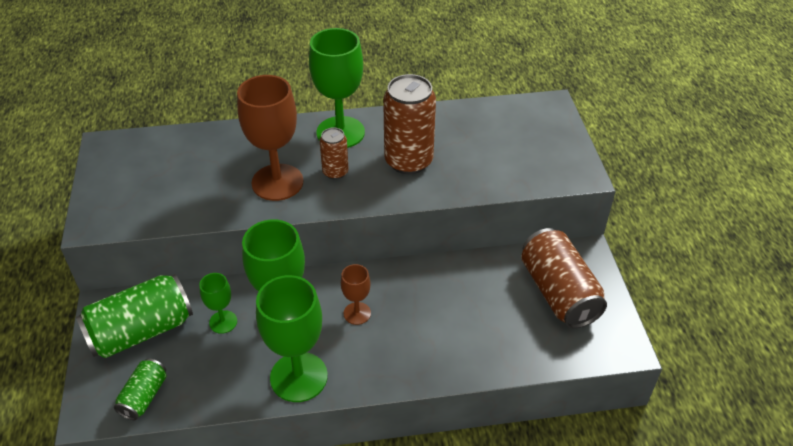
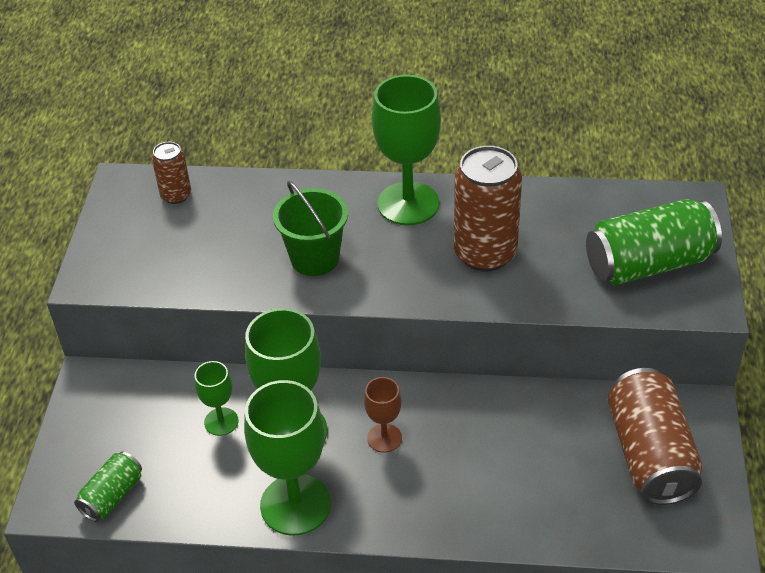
camera: 15 degrees right, 0 degrees up
green can [76,274,193,358] -> green can moved to [586,199,722,285]
brown goblet [237,75,303,201] -> green bucket [273,181,348,276]
brown can [320,127,349,179] -> brown can moved to [152,142,191,204]

